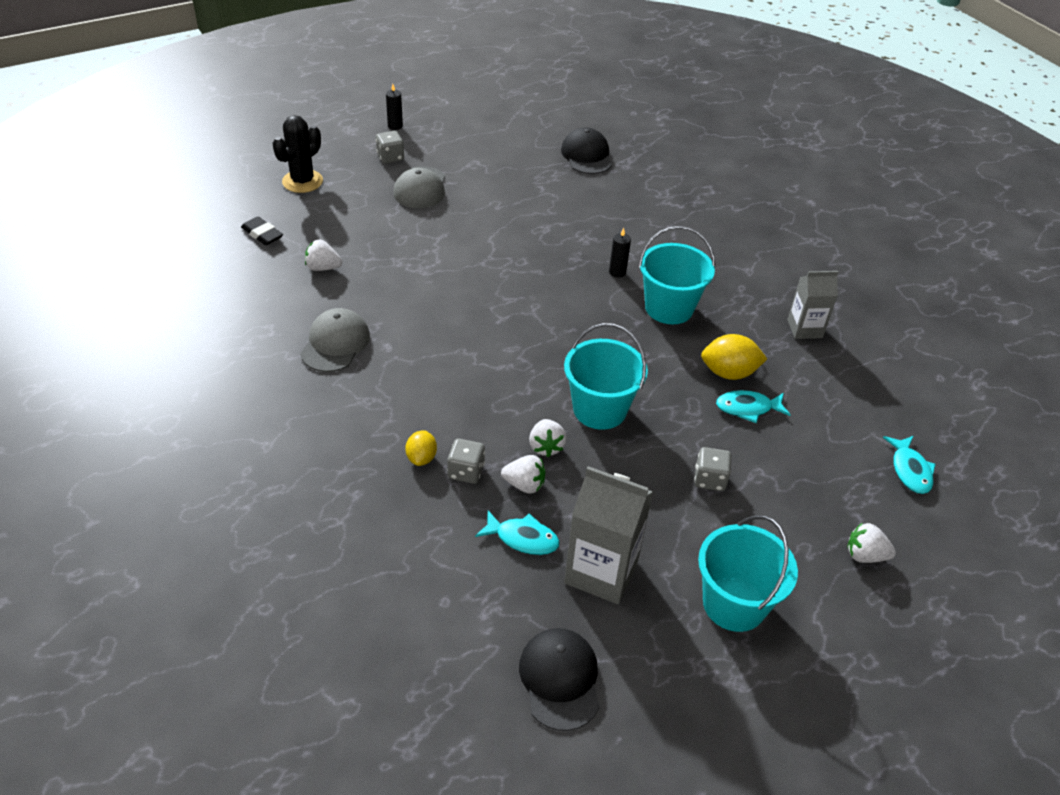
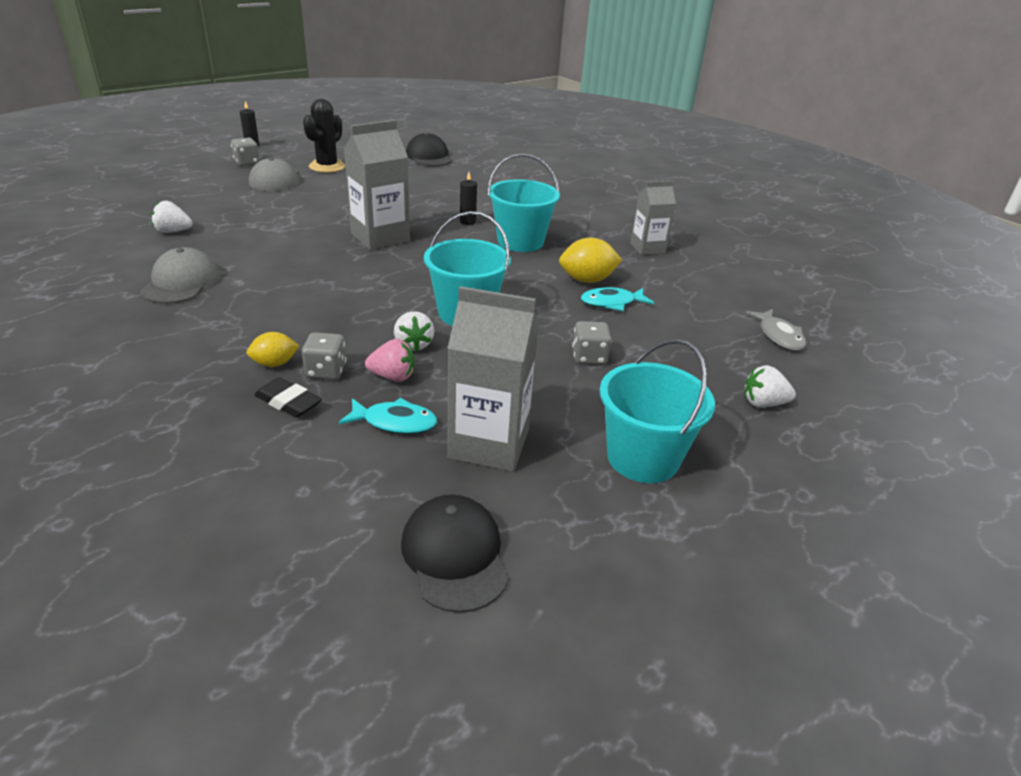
camera: 10 degrees left, 10 degrees down
black eraser [241,217,283,245] -> black eraser moved to [254,377,322,418]
black cactus [272,115,323,193] -> black cactus moved to [303,99,345,173]
yellow lemon [405,430,437,466] -> yellow lemon turned 75 degrees clockwise [247,332,300,367]
white strawberry [501,455,545,494] -> pink strawberry [365,339,414,382]
turquoise fish [883,436,936,494] -> grey fish [746,309,806,350]
none -> grey carton [344,120,410,250]

